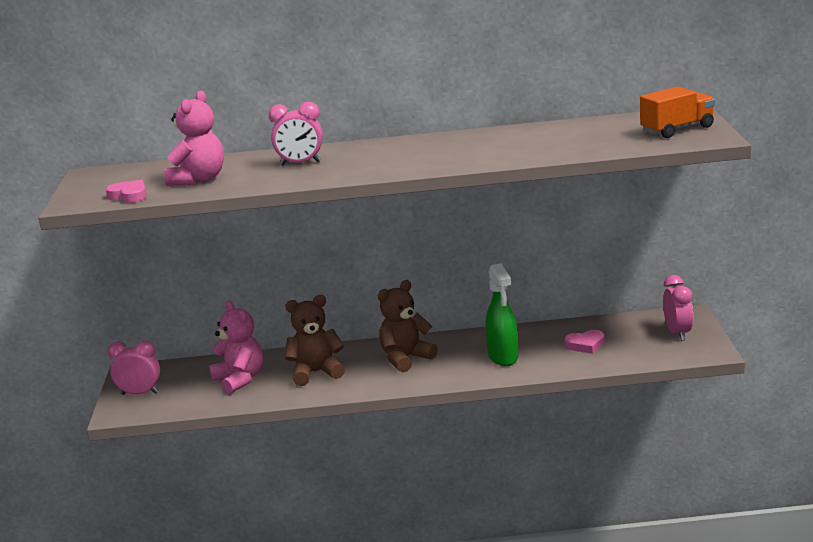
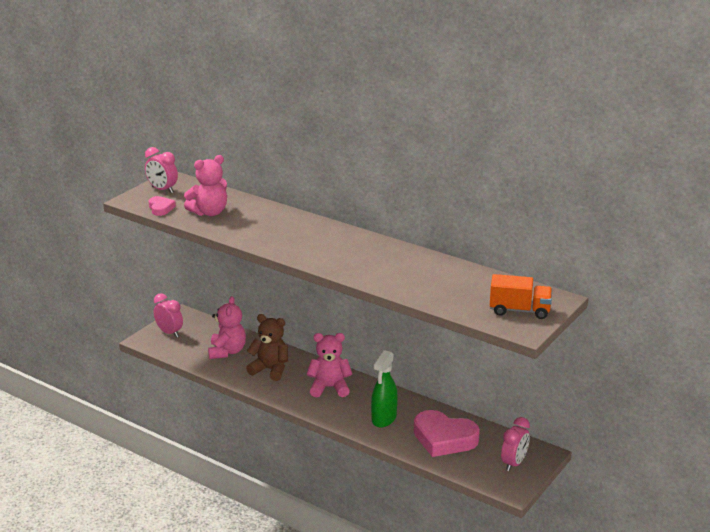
camera: 35 degrees right, 5 degrees up
pink clock [269,102,323,165] -> pink clock moved to [145,147,178,193]
brown teddy bear [378,280,438,372] -> pink teddy bear [307,333,352,398]
pink heart [565,330,605,354] -> pink heart [414,410,480,457], size x2.06

